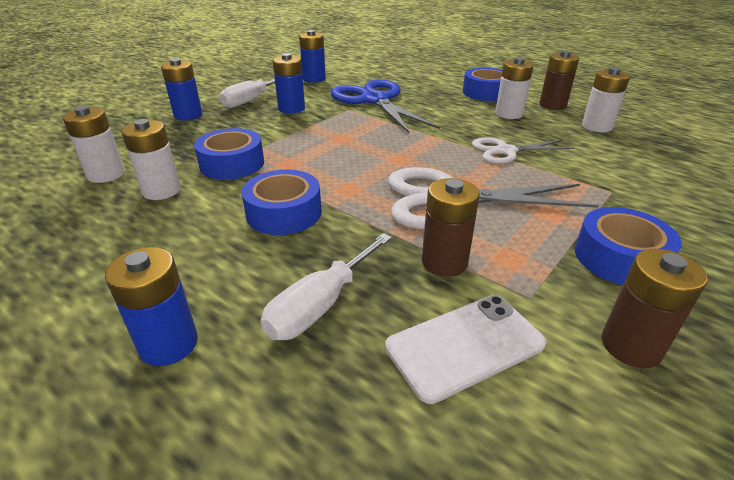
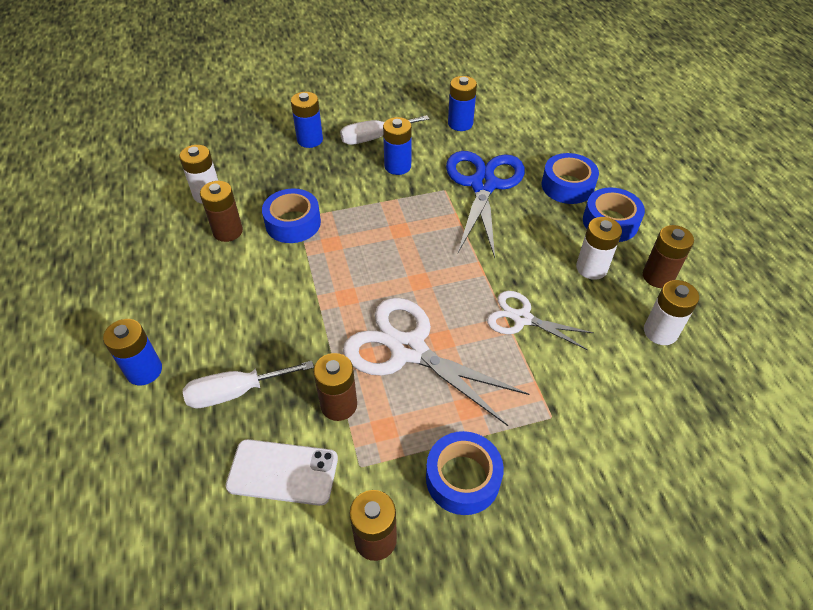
camera: 35 degrees right, 15 degrees up
white battery [121,119,181,200] -> brown battery [200,181,243,242]
blue tape [242,170,322,235] -> blue tape moved to [541,153,599,204]

